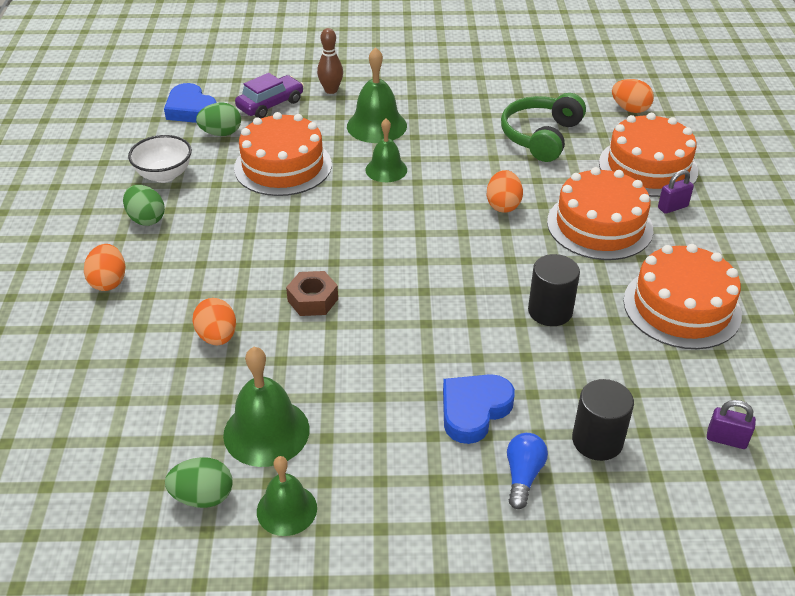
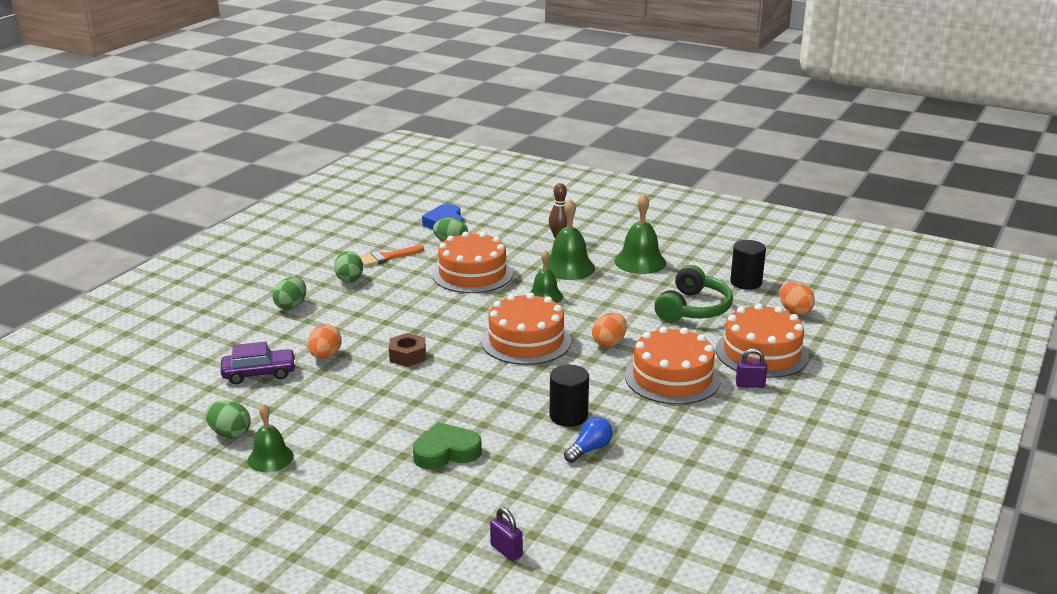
camera: 30 degrees right, 15 degrees down
orange egg [84,244,125,291] -> green egg [272,277,306,310]
white bowl [128,135,192,183] -> orange brush [359,245,424,266]
green bell [223,347,310,467] -> green bell moved to [614,194,666,274]
purple car [235,73,304,118] -> purple car moved to [221,342,296,384]
blue heart [443,374,515,444] -> green heart [413,422,482,470]
green headphones [501,93,586,162] -> green headphones turned 150 degrees clockwise [654,265,733,322]
blue light bulb [507,433,548,509] -> blue light bulb moved to [564,417,613,463]
black cylinder [572,379,634,461] -> black cylinder moved to [730,240,766,290]
orange cake [624,244,742,349] -> orange cake moved to [481,293,571,365]
purple padlock [707,400,756,449] -> purple padlock moved to [490,507,523,561]

